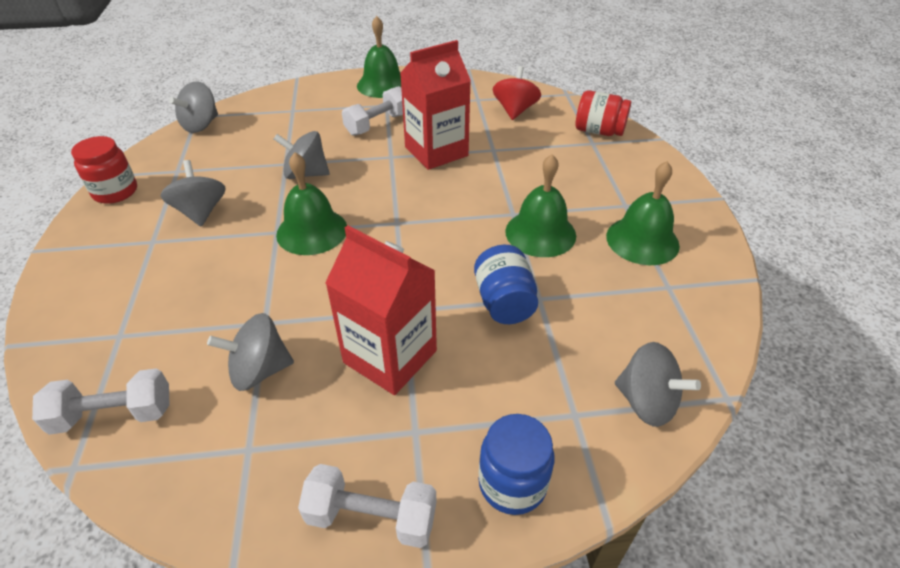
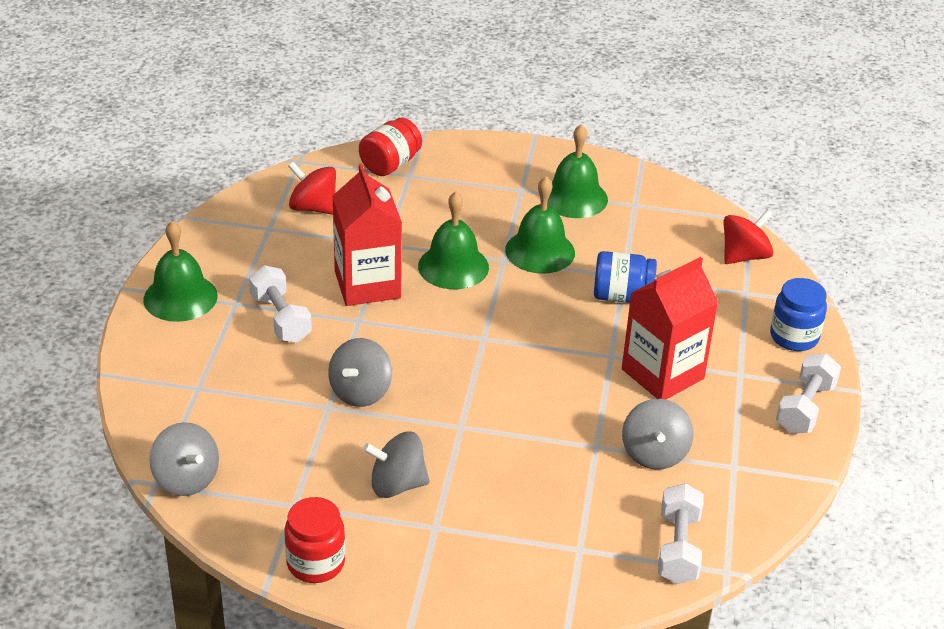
camera: 75 degrees left, 5 degrees down
green bell [276,152,347,255] -> green bell moved to [418,191,489,289]
grey spinning top [615,342,701,427] -> red spinning top [723,209,773,264]

